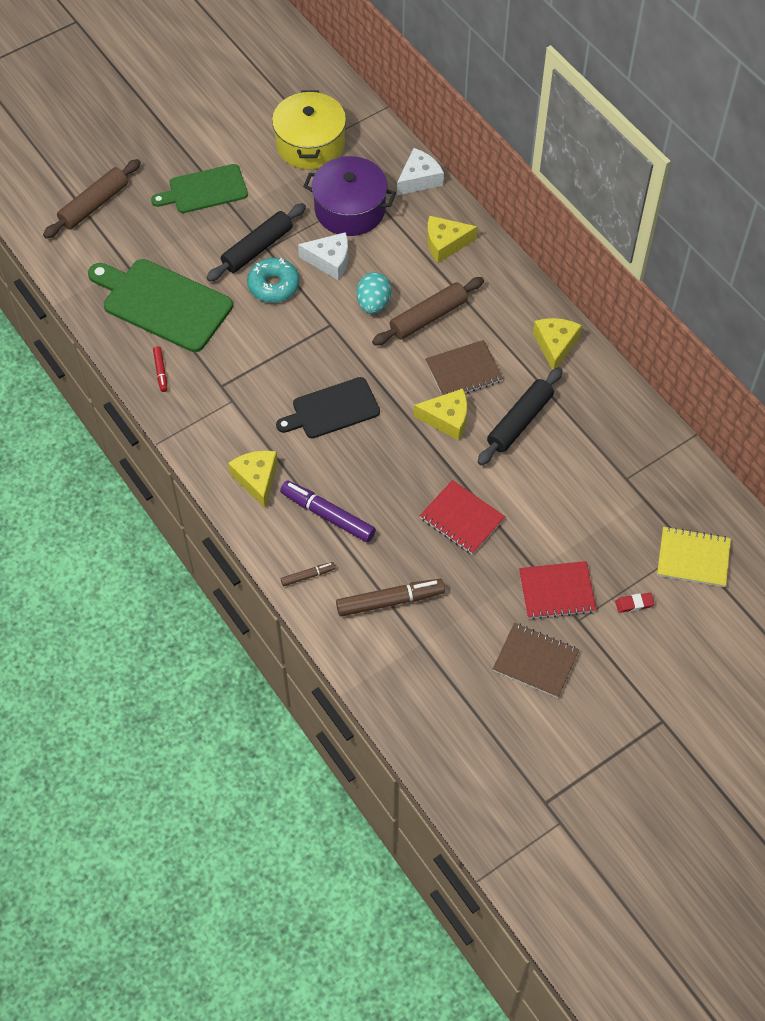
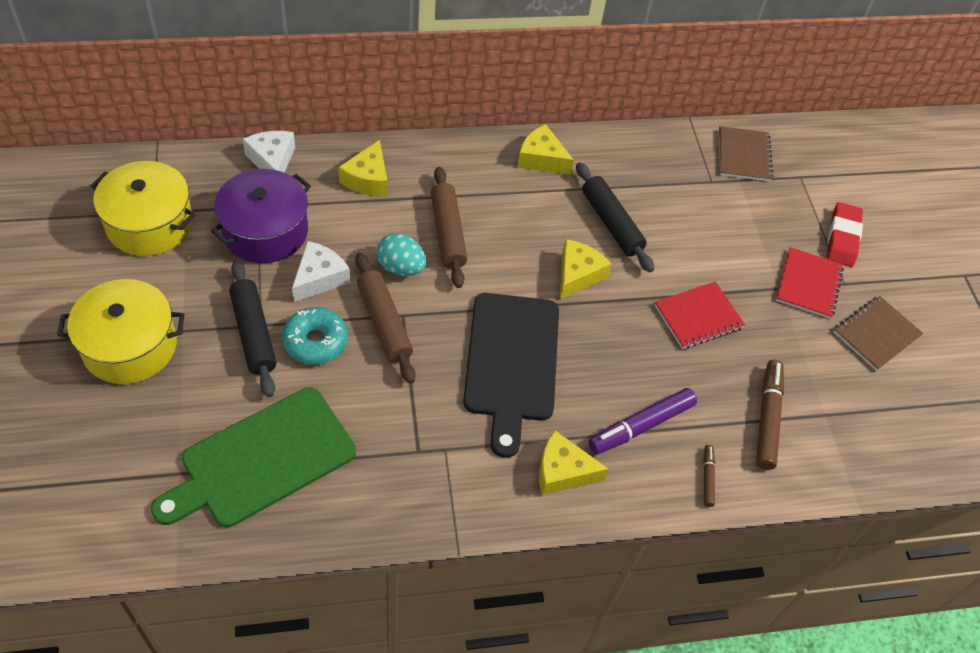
camera: 70 degrees left, 5 degrees down
brown rolling pin [43,159,141,238] -> brown rolling pin moved to [355,253,415,384]
green cutting board [151,164,248,213] -> yellow pot [57,279,185,384]
red marker [153,346,167,392] -> none
black cutting board [276,377,380,438] -> black cutting board [463,293,559,458], size x1.53
brown notebook [425,340,503,395] -> brown notebook moved to [718,126,774,182]
red eraser [615,593,655,613] -> red eraser [827,202,863,267], size x1.97
yellow notebook [657,527,731,587] -> none

